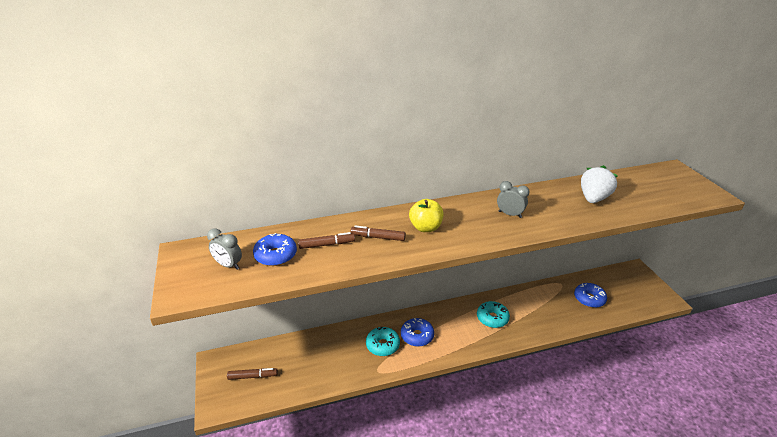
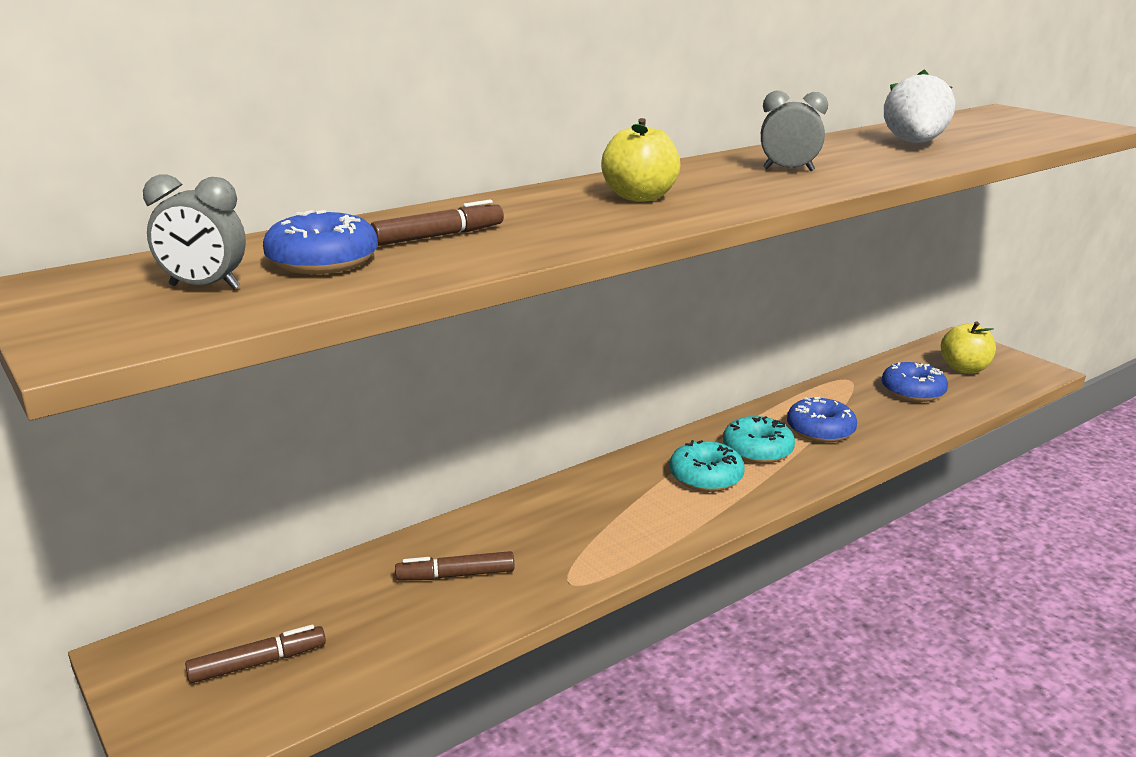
camera: 20 degrees left, 10 degrees down
brown marker [351,226,406,241] -> brown marker moved to [395,551,514,581]
turquoise donut [366,327,400,356] -> turquoise donut moved to [670,440,745,492]
blue donut [401,318,434,347] -> blue donut moved to [787,397,857,443]
none -> yellow apple [941,322,996,374]

